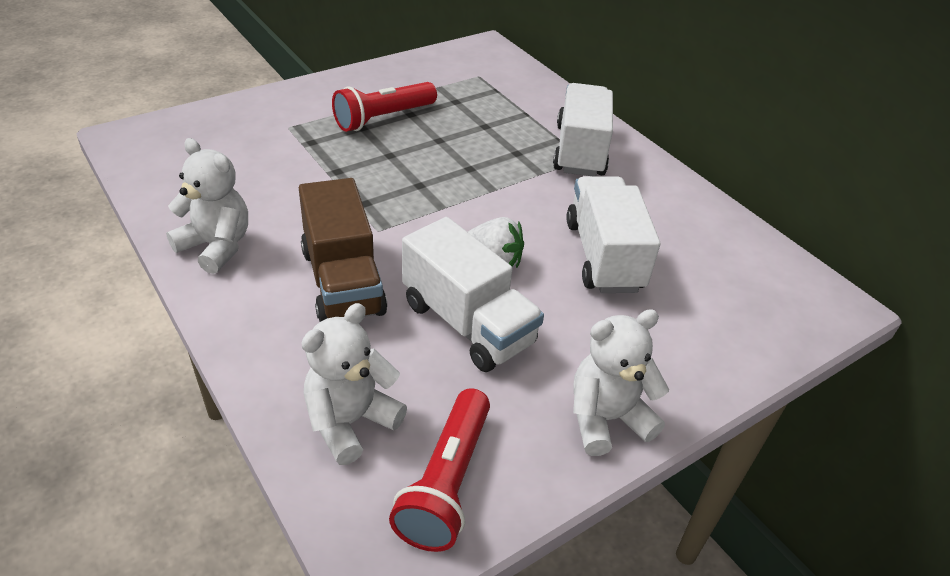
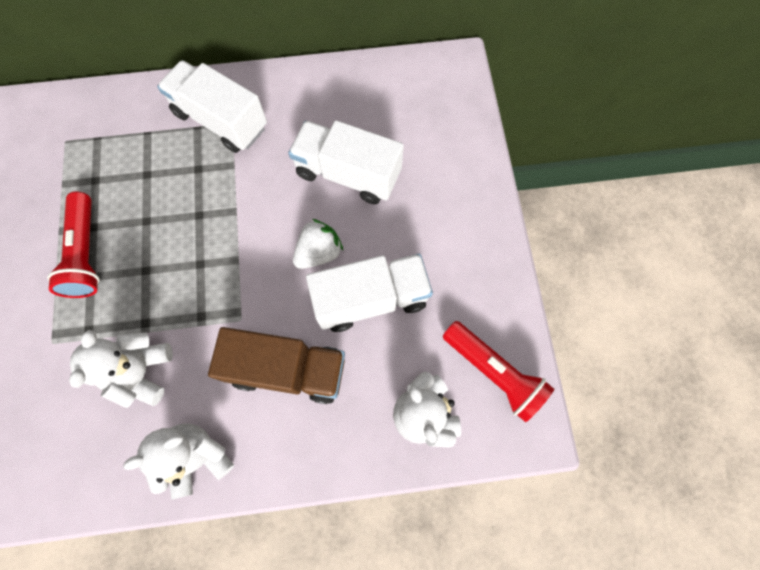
camera: 60 degrees left, 30 degrees up
white teddy bear [573,309,669,456] -> white teddy bear moved to [69,330,173,408]

